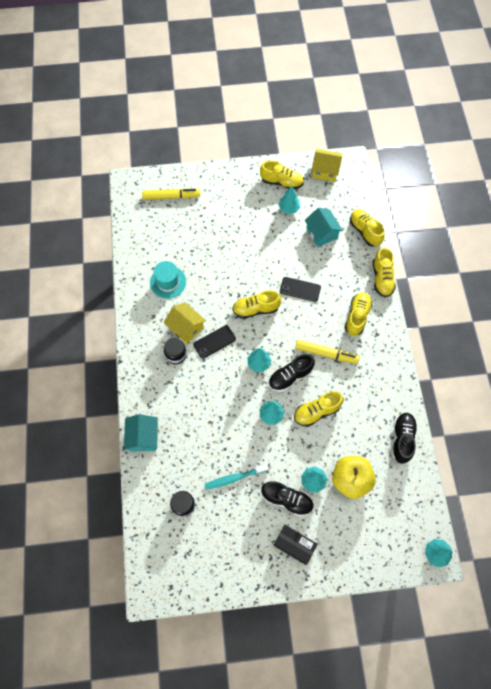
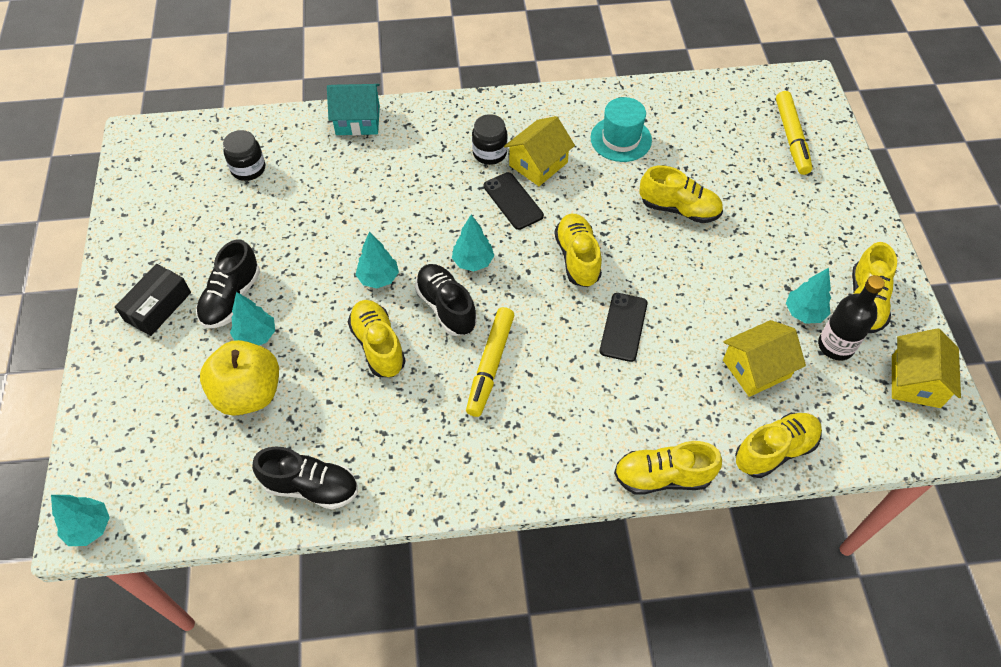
camera: 90 degrees right, 10 degrees down
turquoise toothbrush [204,464,269,490] -> none
turquoise house [305,208,343,247] -> yellow house [723,320,806,397]
yellow shoe [345,293,373,336] -> yellow shoe moved to [640,166,723,223]
none -> black bottle [818,275,885,361]

